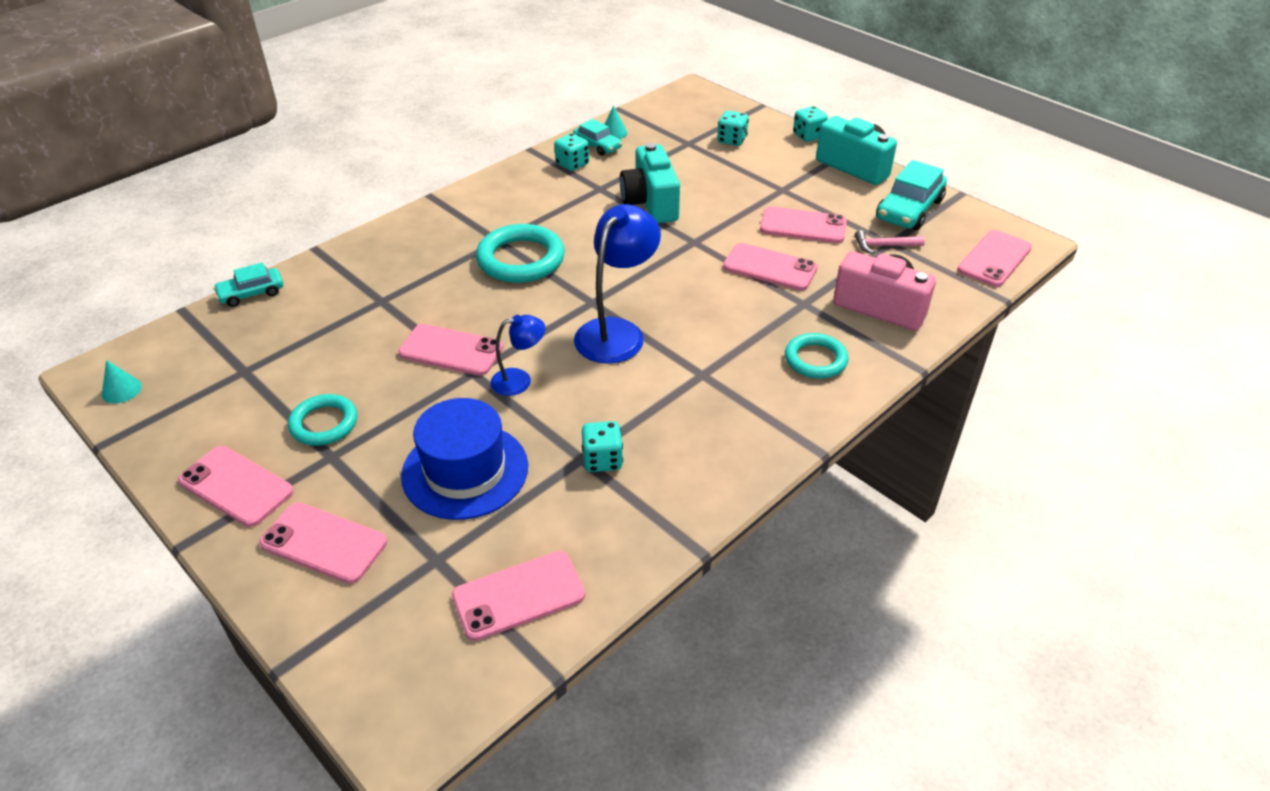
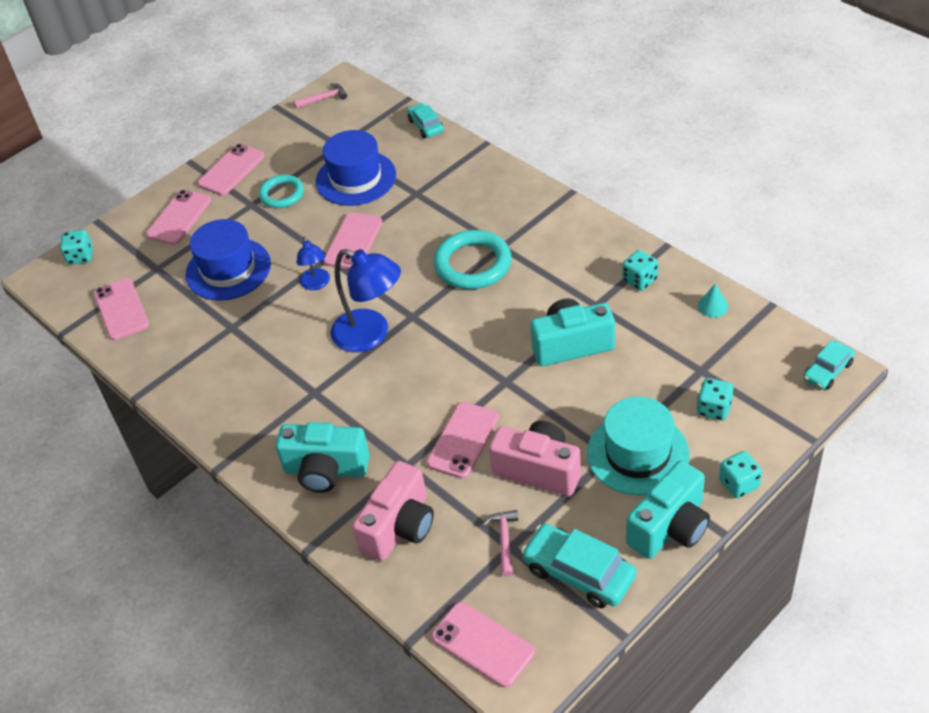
camera: 95 degrees right, 5 degrees up
turquoise cone [102,360,142,403] -> pink hammer [294,83,347,108]
turquoise car [573,119,622,156] -> turquoise car moved to [803,340,855,390]
turquoise dice [582,421,623,472] -> turquoise dice moved to [60,230,93,265]
pink phone [760,206,847,243] -> pink camera [489,421,581,496]
turquoise ring [785,333,848,379] -> turquoise camera [276,422,370,493]
none -> blue hat [316,130,396,206]
none -> turquoise hat [587,397,690,496]

